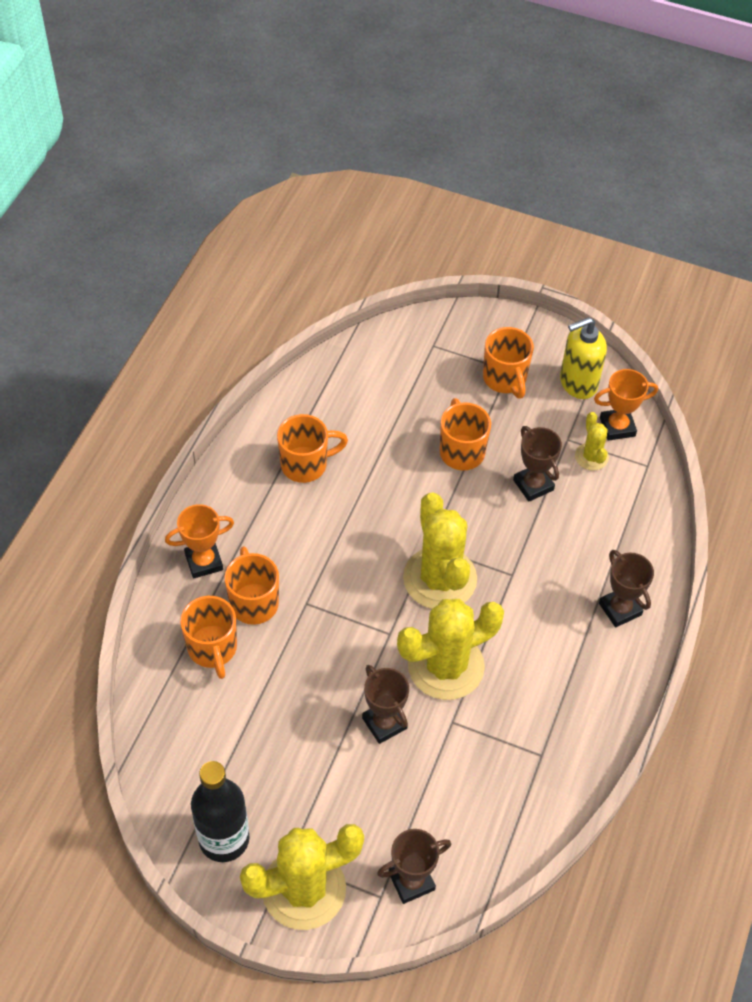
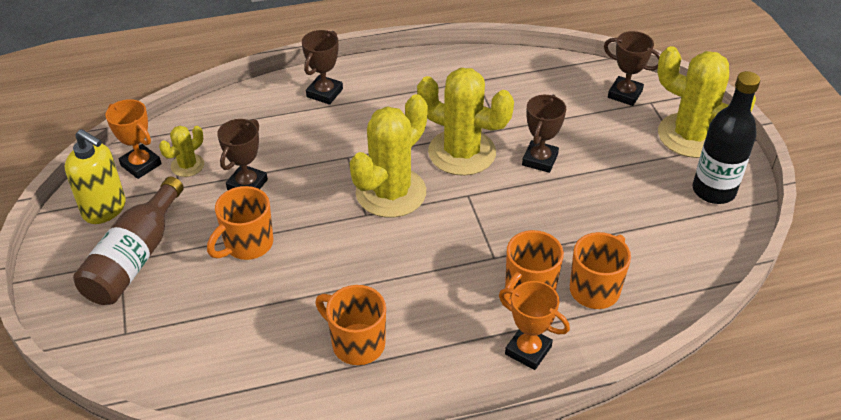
camera: 125 degrees left, 10 degrees down
orange mug [483,327,534,399] -> brown bottle [73,177,184,305]

